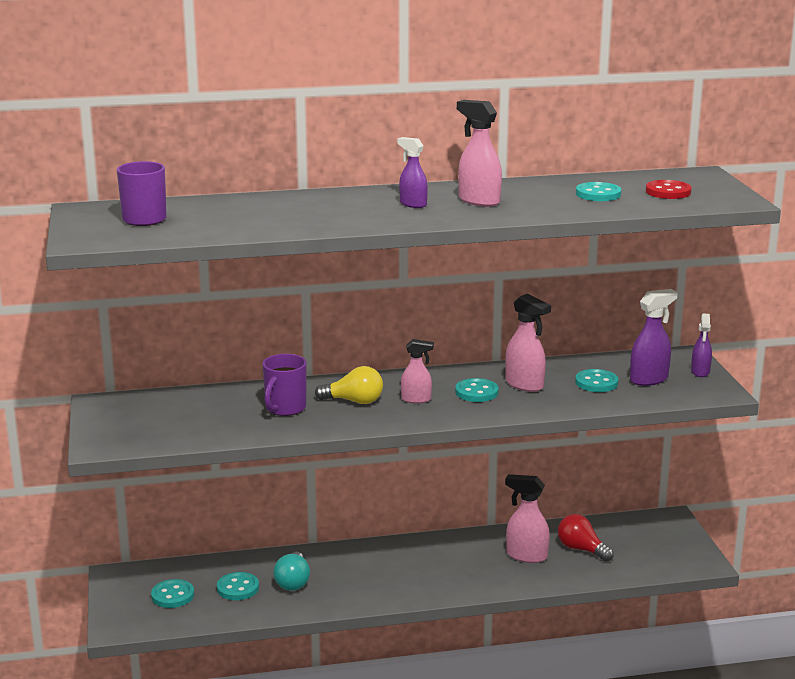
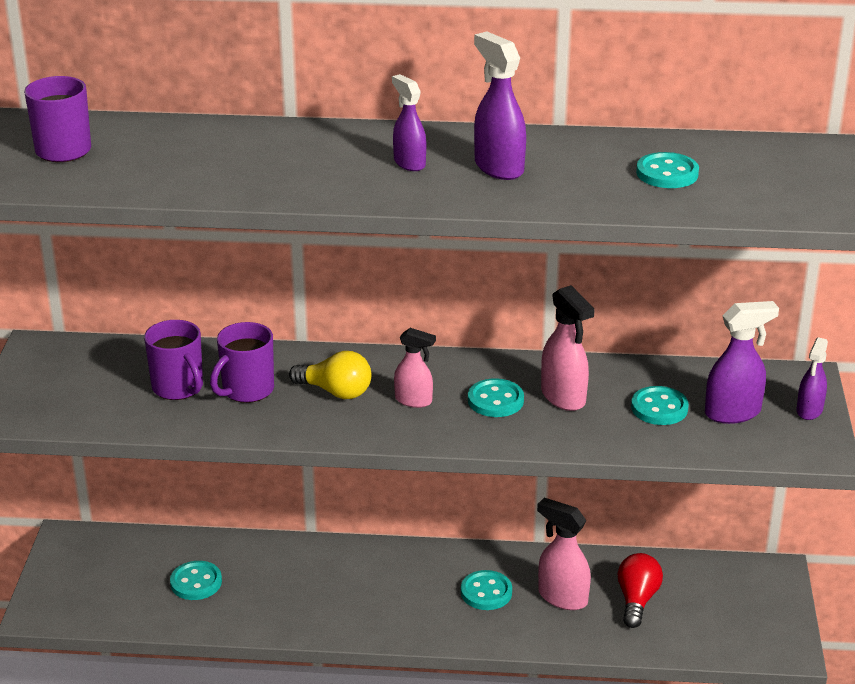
camera: 15 degrees right, 10 degrees up
turquoise button [151,579,194,608] -> turquoise button moved to [461,570,512,610]
turquoise light bulb [273,551,310,591] -> none
pink spray bottle [457,100,502,207] -> purple spray bottle [474,32,526,180]
red light bulb [558,514,614,562] -> red light bulb turned 45 degrees clockwise [617,553,663,628]
red button [646,180,692,199] -> none
none -> purple mug [144,320,203,400]

